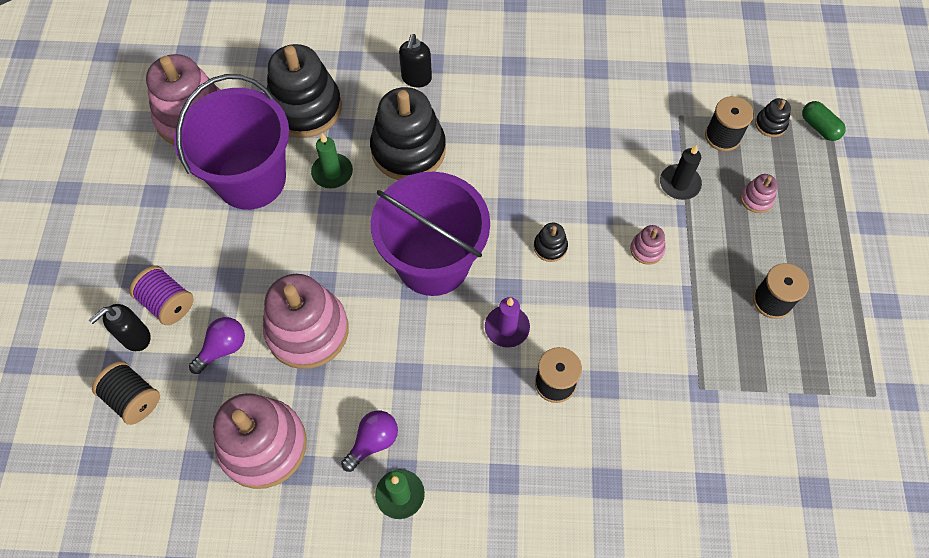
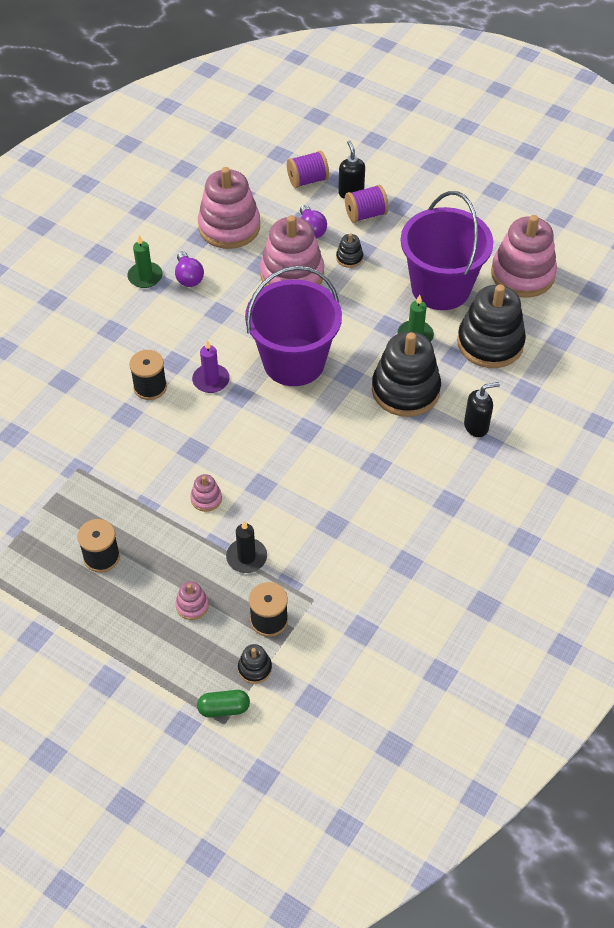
camera: 120 degrees right, 10 degrees down
black spool [92,361,160,425] -> purple spool [287,151,329,188]
black soap dispenser [399,34,432,87] -> black soap dispenser turned 120 degrees clockwise [464,382,500,437]
black stacking toy [534,223,568,262] -> black stacking toy moved to [336,233,363,268]

